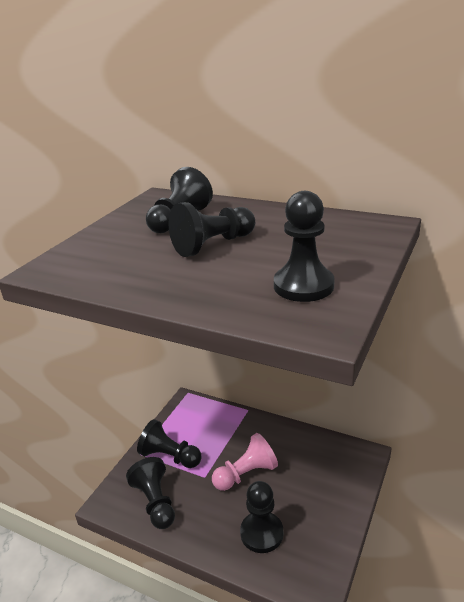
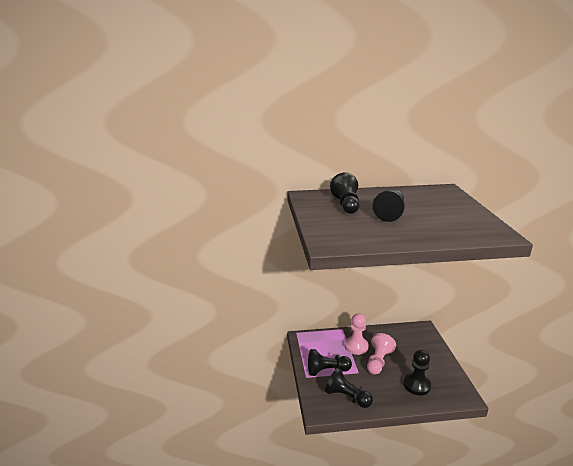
camera: 35 degrees left, 5 degrees down
black pawn [274,191,335,302] -> none
none -> pink pawn [345,314,369,355]

